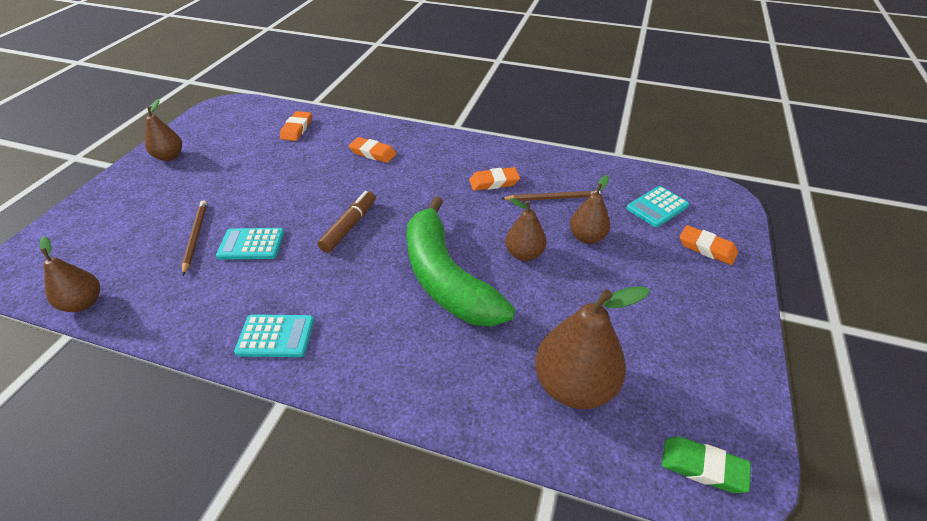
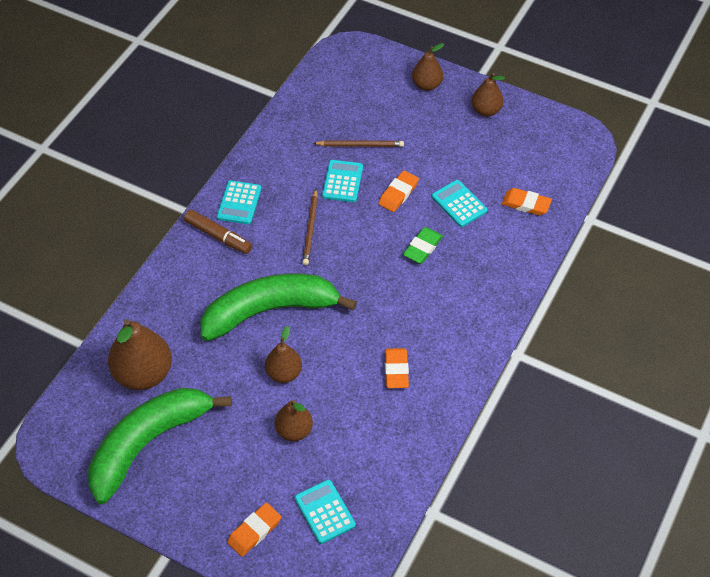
camera: 100 degrees right, 10 degrees up
brown pear [40,236,100,312] -> brown pear moved to [412,43,444,91]
brown marker [318,191,376,253] -> brown marker moved to [184,209,252,254]
orange eraser [349,137,397,163] -> orange eraser moved to [378,170,419,212]
brown pencil [501,190,601,201] -> brown pencil moved to [303,189,318,265]
green eraser [662,437,751,493] -> green eraser moved to [403,227,443,264]
none -> green banana [88,388,232,504]
none -> turquoise calculator [432,180,488,227]

